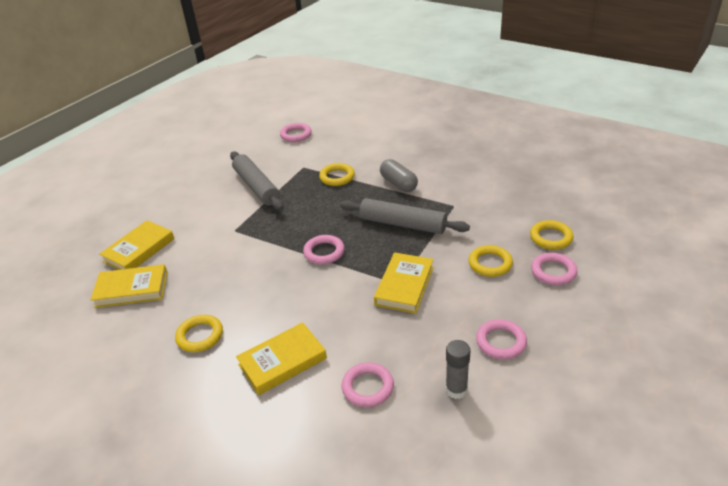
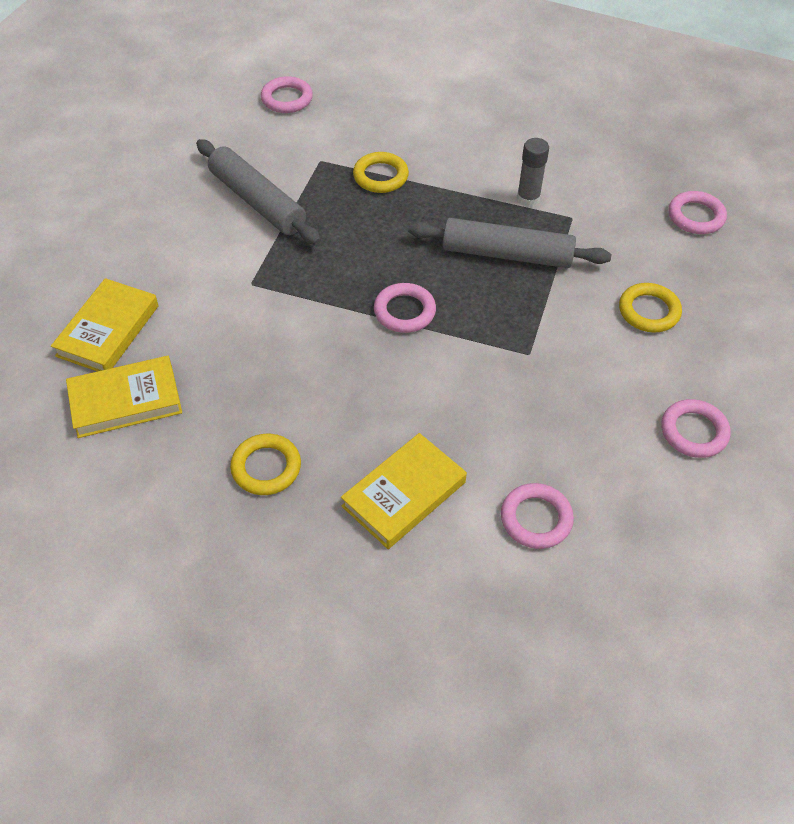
camera: 15 degrees left, 15 degrees up
yellow book [374,253,433,314] -> none
grey capsule [380,159,418,192] -> none
grey glue stick [446,340,471,399] -> grey glue stick moved to [517,138,549,207]
yellow ring [530,220,573,250] -> none
pink ring [531,253,577,285] -> pink ring moved to [669,191,727,234]

